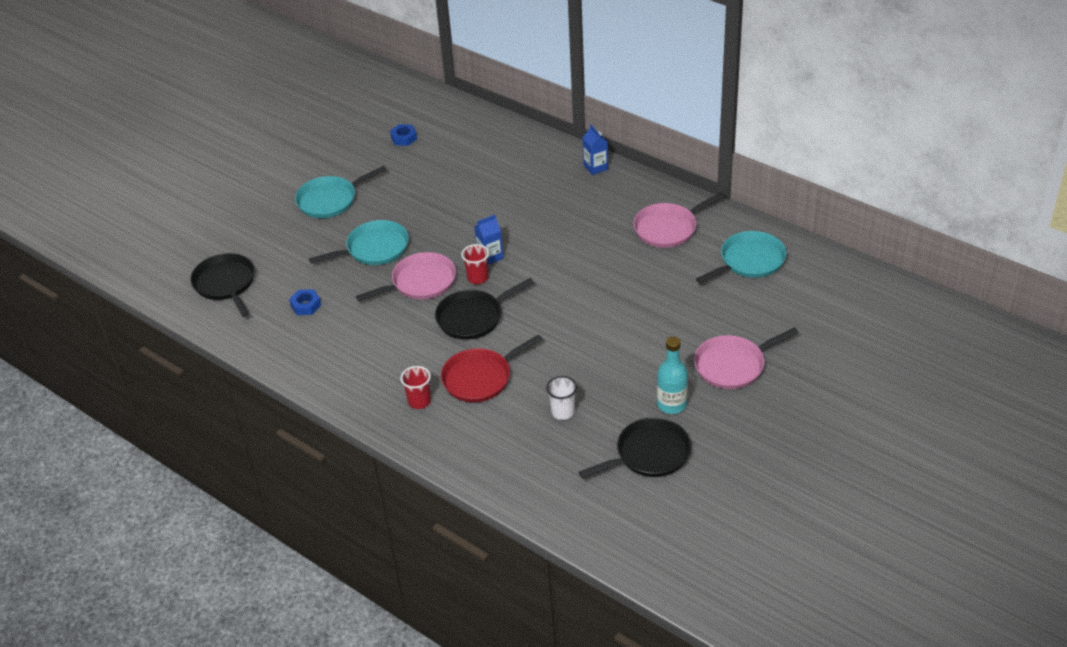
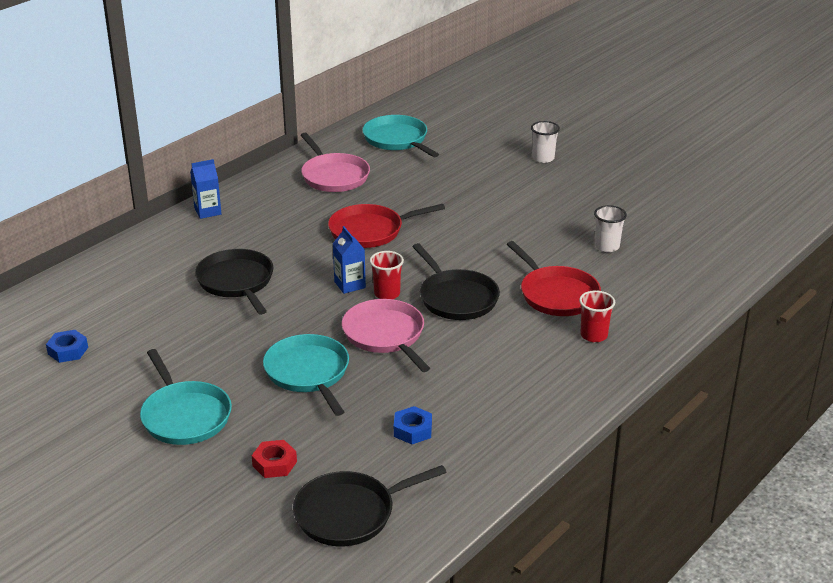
camera: 90 degrees left, 10 degrees down
black pan [579,417,691,478] -> black pan moved to [195,249,273,315]
turquoise bottle [657,337,688,414] -> none
pink pan [694,327,799,389] -> white cup [531,121,560,163]
none -> red nut [252,440,297,478]
none -> red pan [328,204,445,248]

